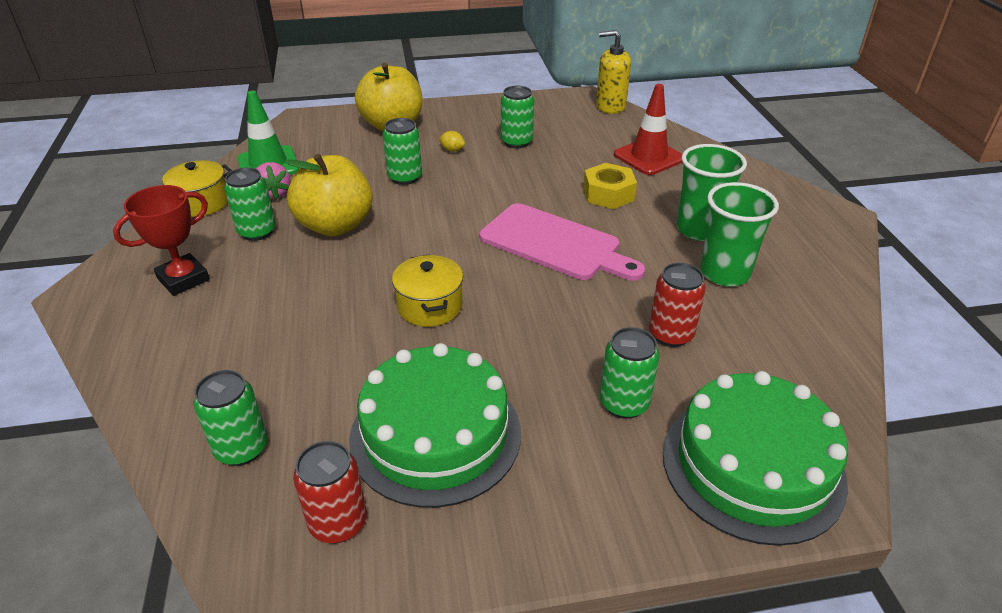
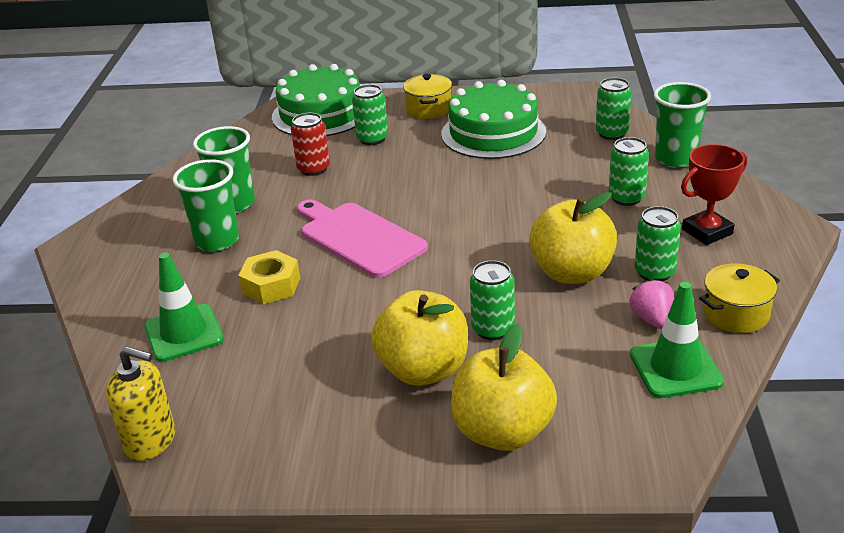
camera: 165 degrees left, 5 degrees down
red can [293,441,367,543] -> none
yellow pot [392,254,463,327] -> yellow pot moved to [403,74,452,119]
yellow lemon [439,131,465,152] -> yellow apple [371,290,468,386]
green can [501,86,534,148] -> green can moved to [609,137,649,206]
red traffic cone [614,84,683,175] -> green traffic cone [145,253,224,362]
none -> green cup [654,82,711,168]

